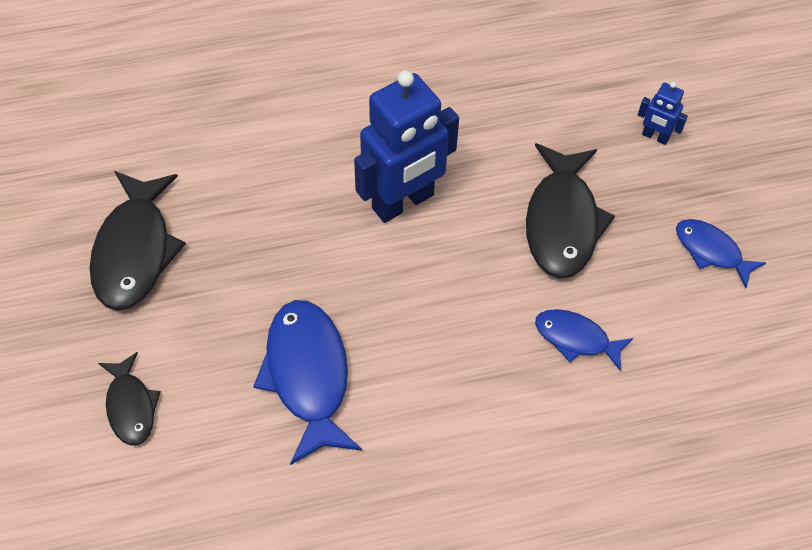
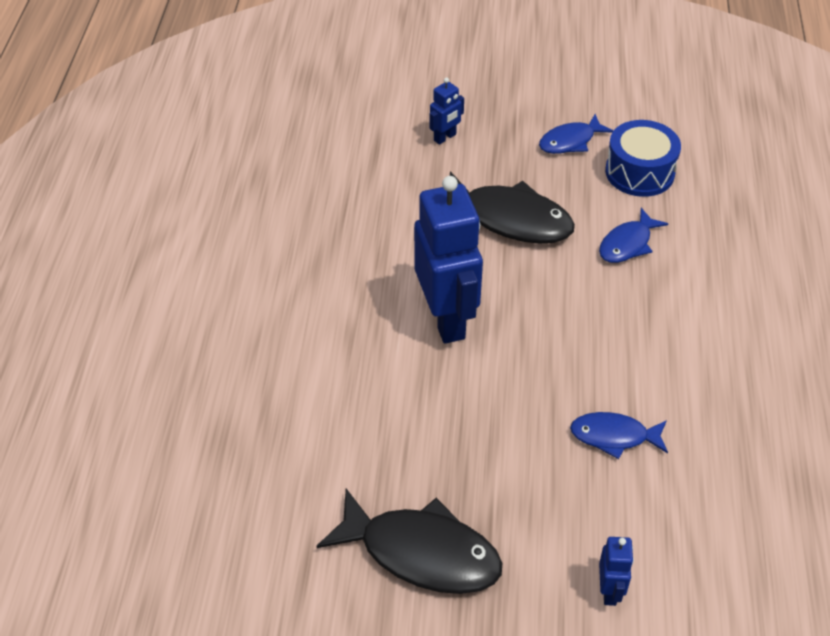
camera: 70 degrees left, 10 degrees down
black fish [98,352,161,446] -> blue robot [599,537,634,606]
blue fish [253,300,362,465] -> blue fish [570,412,668,459], size x0.57
none -> blue drum [605,120,681,197]

